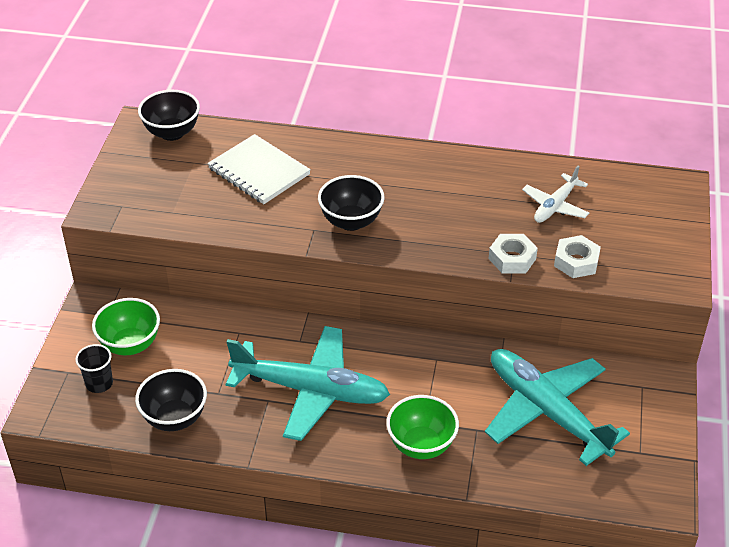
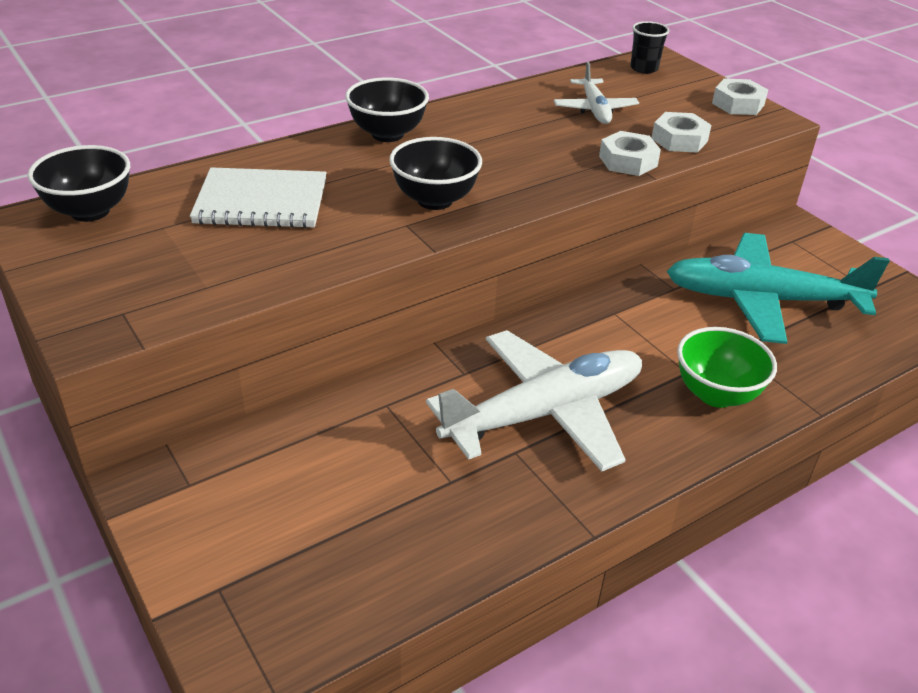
camera: 45 degrees left, 5 degrees down
black cup [75,344,113,393] -> black cup moved to [630,21,669,74]
green bowl [92,298,160,356] -> none
black bowl [135,369,207,431] -> black bowl moved to [345,77,429,142]
turquoise plane [226,326,390,441] -> white plane [426,330,642,471]
none -> white nut [712,78,768,115]

